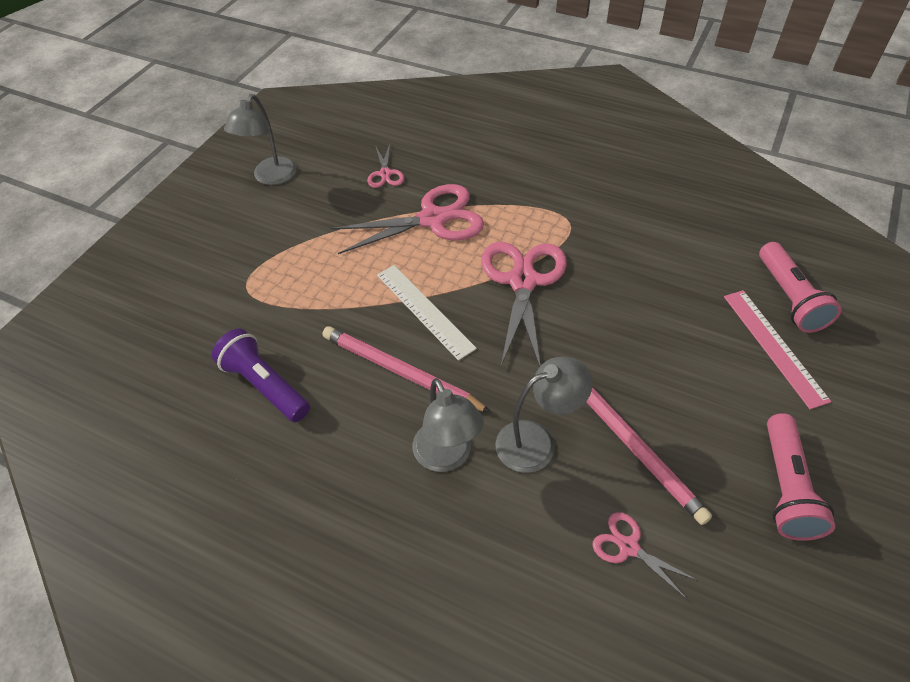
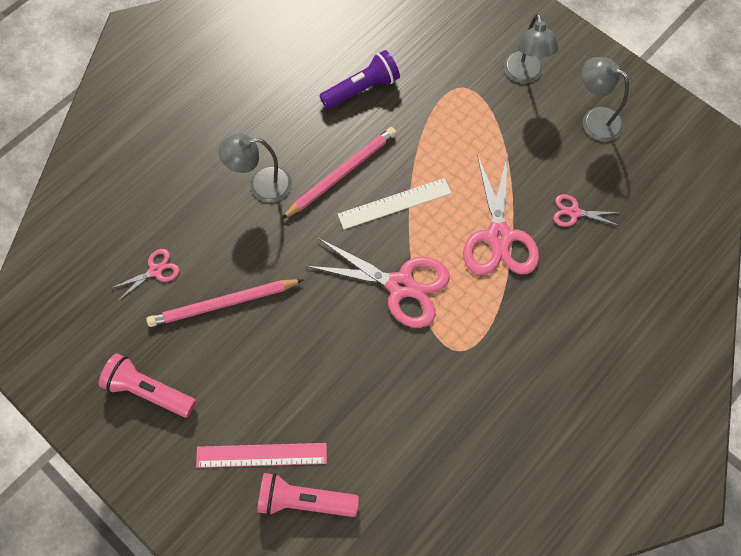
camera: 105 degrees right, 15 degrees up
grey lamp [495,357,592,473] -> grey lamp moved to [504,14,559,84]

